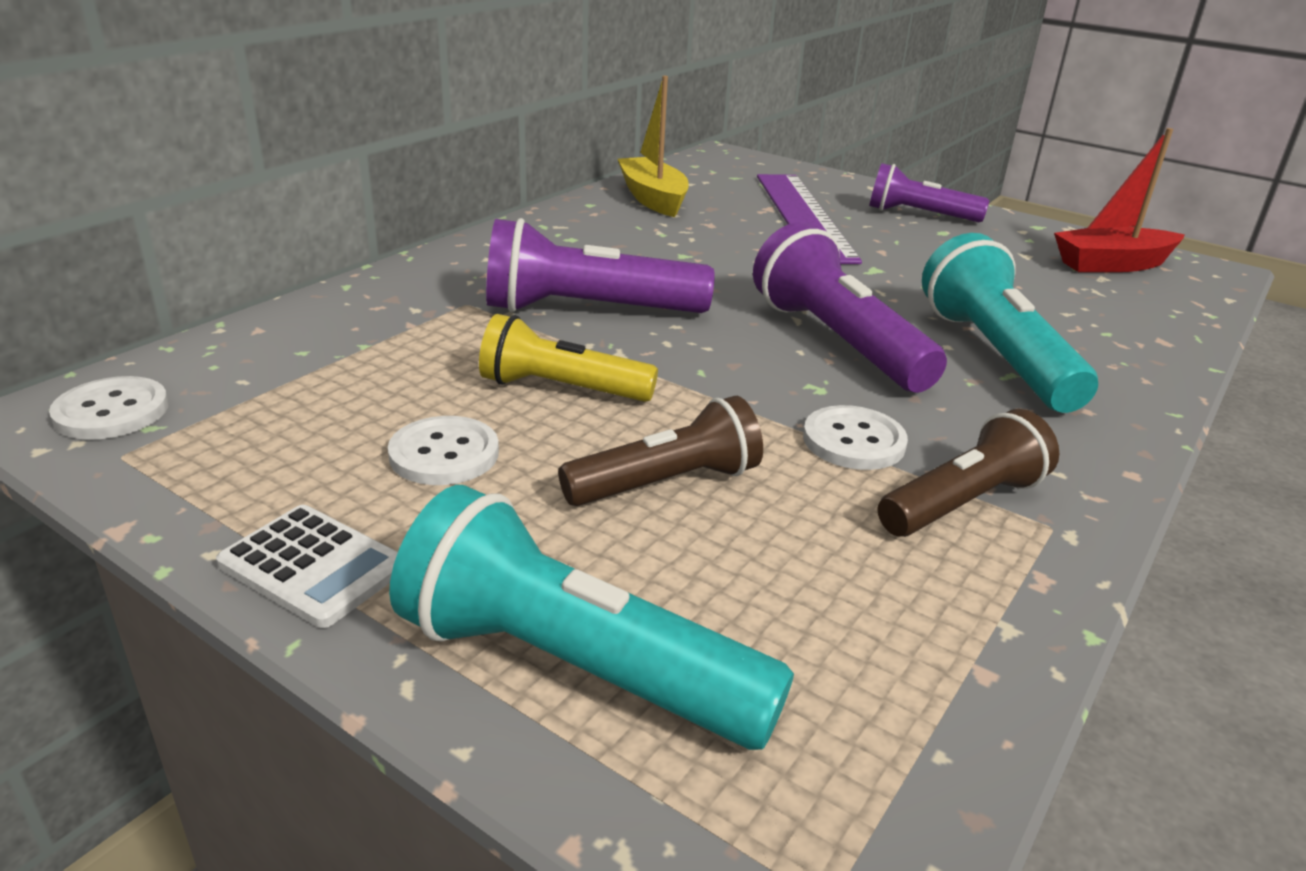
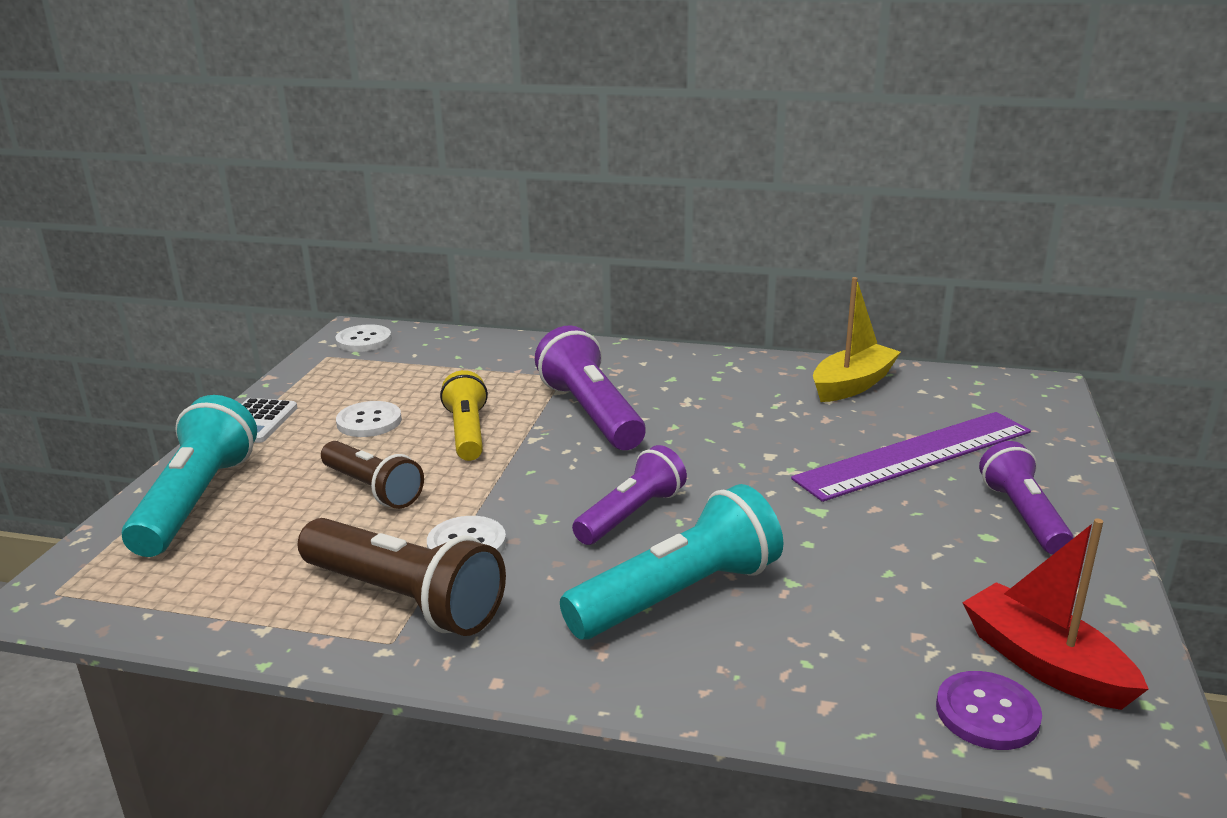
camera: 70 degrees right, 5 degrees down
purple flashlight [753,222,947,393] -> purple flashlight [572,445,687,545], size x0.67
brown flashlight [878,409,1059,537] -> brown flashlight [298,518,506,636], size x1.50
none -> purple button [936,671,1042,750]

